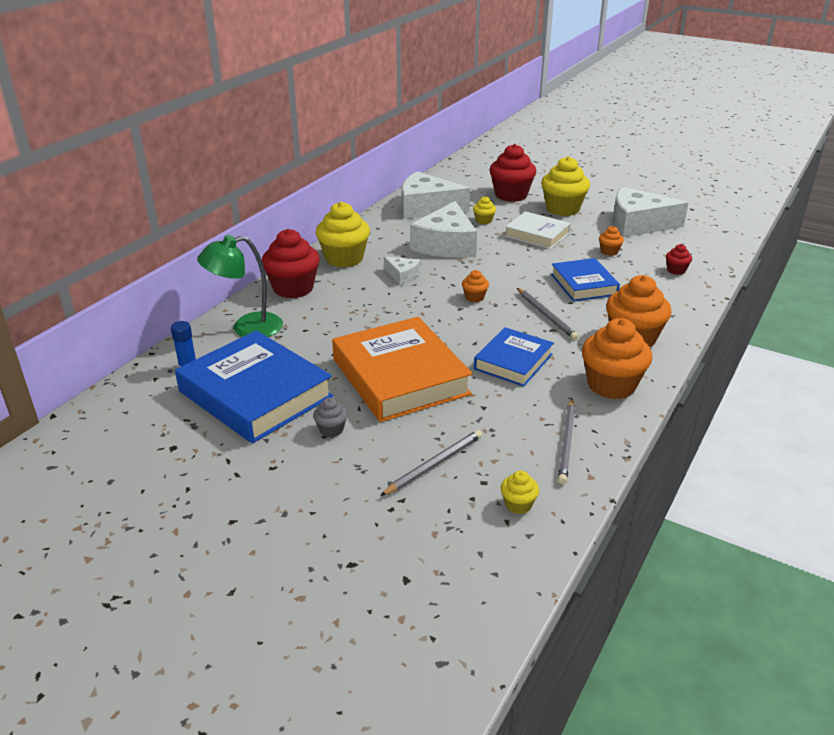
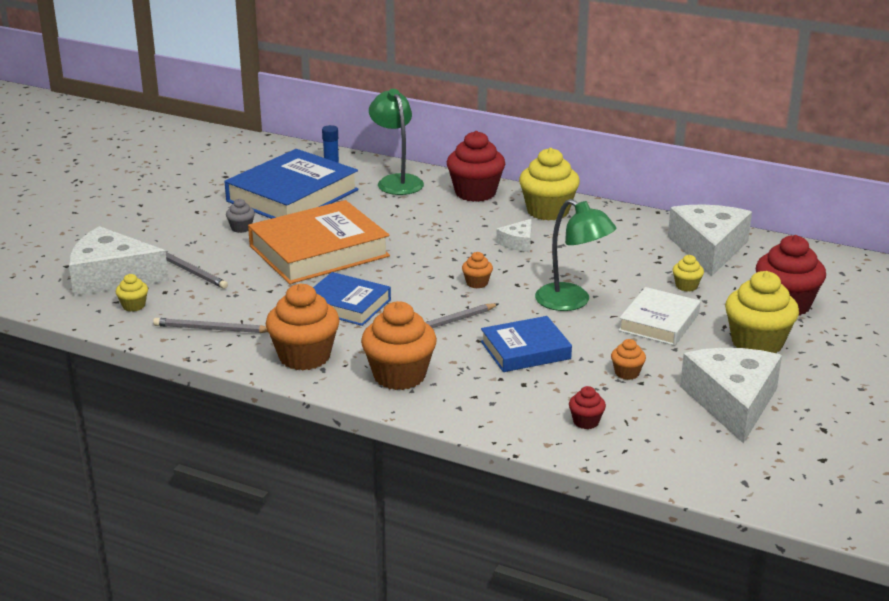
camera: 85 degrees right, 5 degrees down
white cheese [410,201,477,258] -> white cheese moved to [69,226,169,296]
none -> green lamp [535,199,616,311]

